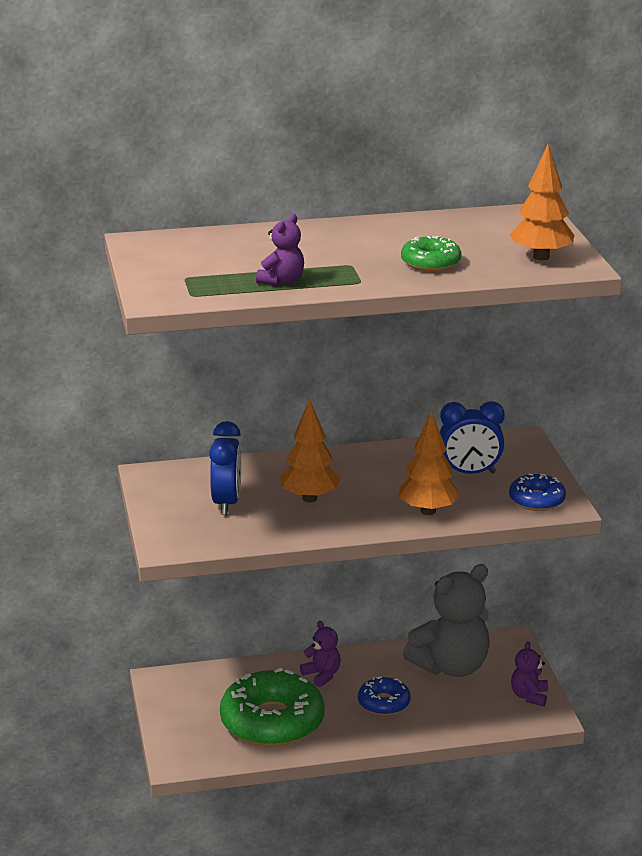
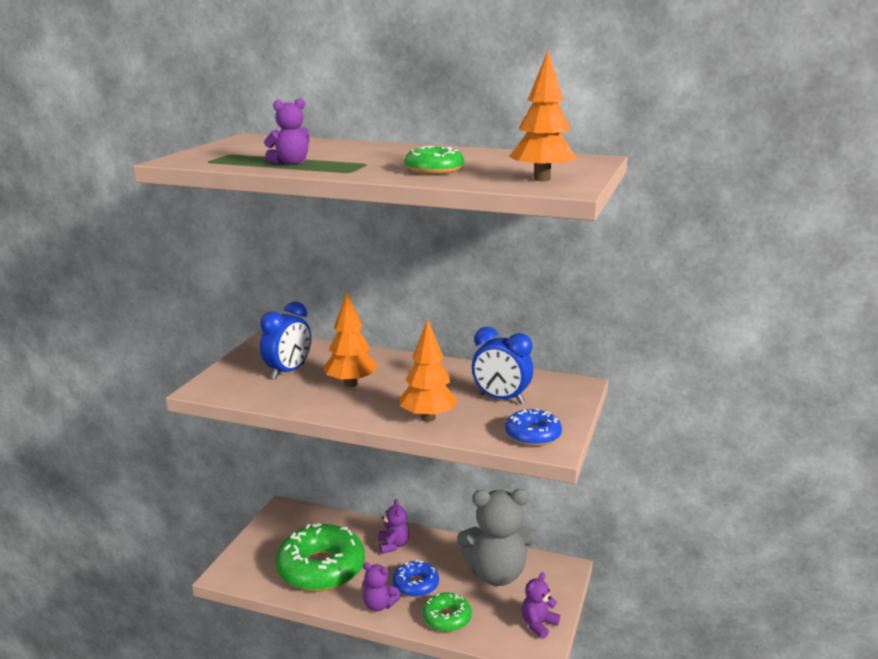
camera: 30 degrees right, 5 degrees down
none -> purple teddy bear [362,562,400,612]
none -> green donut [423,592,472,632]

